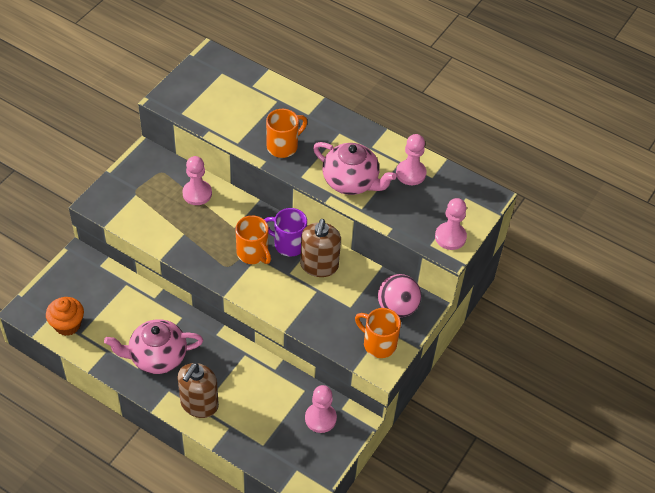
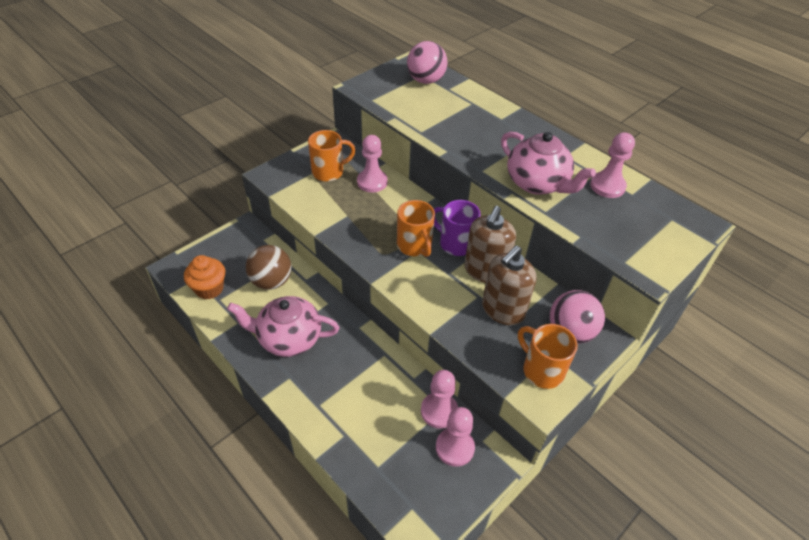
camera: 15 degrees right, 5 degrees down
brown soap dispenser [177,363,219,418] -> brown soap dispenser moved to [482,246,536,325]
orange mug [266,109,307,158] -> orange mug moved to [308,130,356,182]
pink pawn [435,198,467,250] -> pink pawn moved to [421,370,458,429]
none -> brown ball [246,245,291,290]
none -> pink ball [407,41,447,84]

